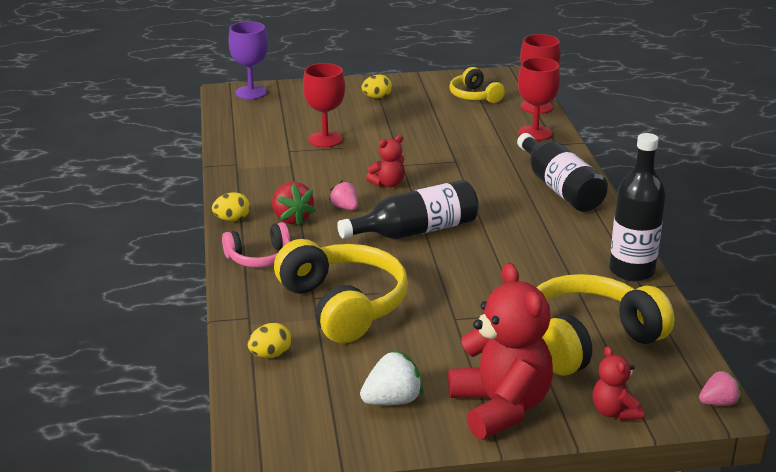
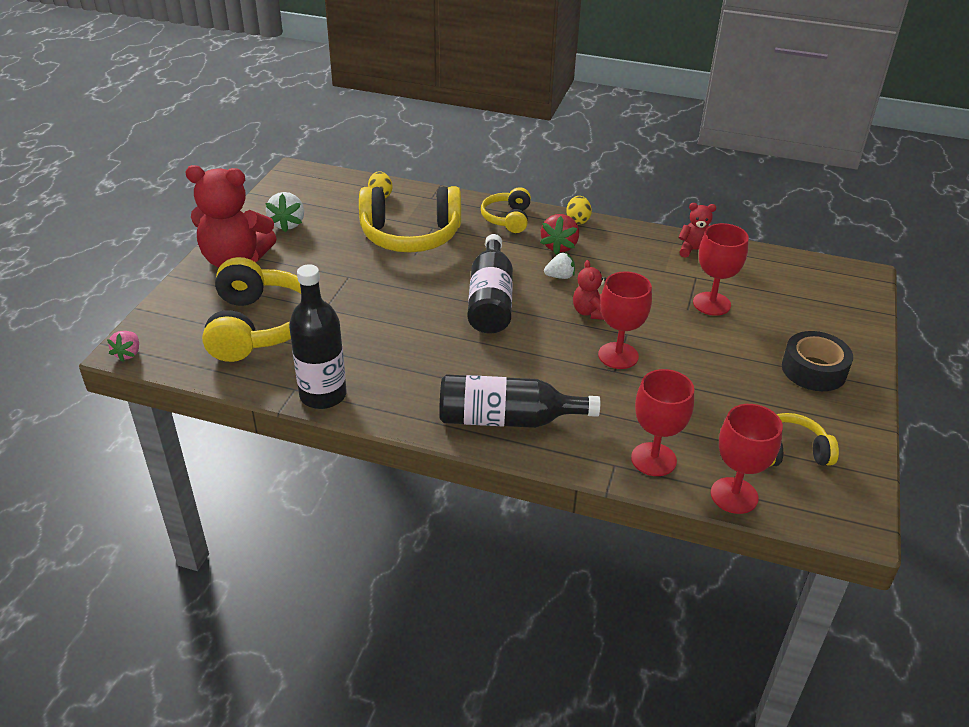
camera: 115 degrees right, 10 degrees up
pink headphones [222,222,290,267] -> yellow headphones [481,187,531,233]
purple goblet [229,21,268,99] -> none
red strawberry [272,182,316,226] -> red strawberry turned 75 degrees counterclockwise [540,214,579,255]
pink strawberry [329,181,358,210] -> white strawberry [544,252,575,279]
yellow egg [361,75,392,98] -> black tape [782,331,853,391]
red teddy bear [593,346,643,420] -> red teddy bear moved to [678,203,716,258]
none -> red goblet [598,271,652,369]

